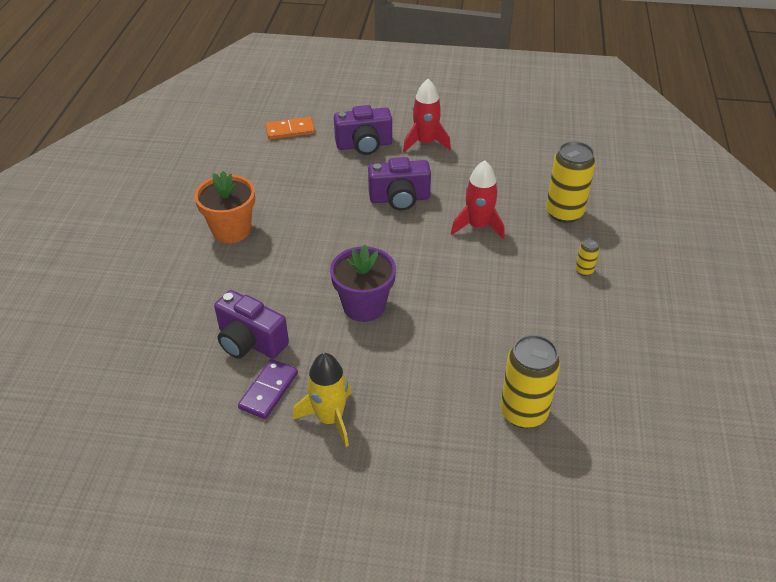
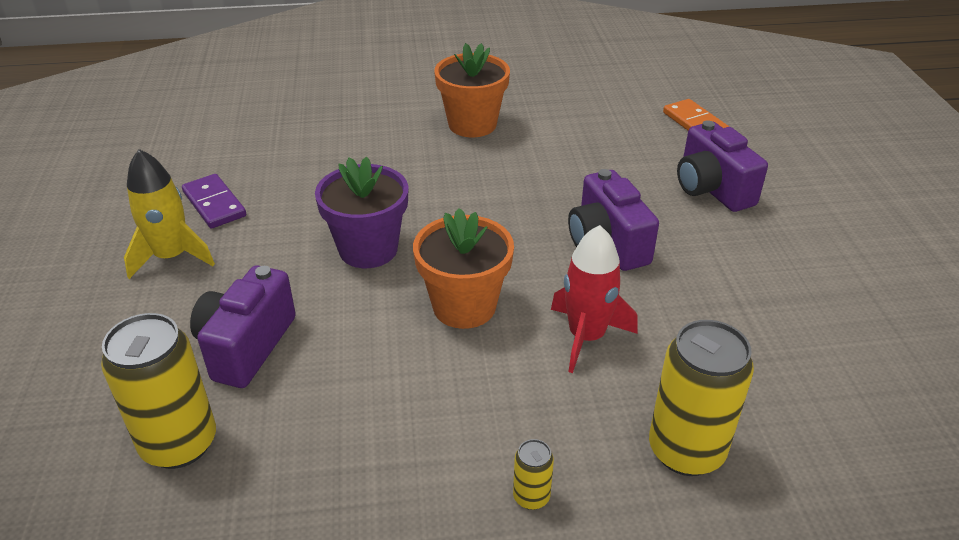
camera: 75 degrees right, 5 degrees down
purple camera [214,290,289,359] -> purple camera moved to [190,265,296,388]
purple domino [238,359,298,419] -> purple domino turned 45 degrees clockwise [182,174,246,228]
red rocket [403,79,451,152] -> none
none -> orange flower pot [413,208,514,329]

